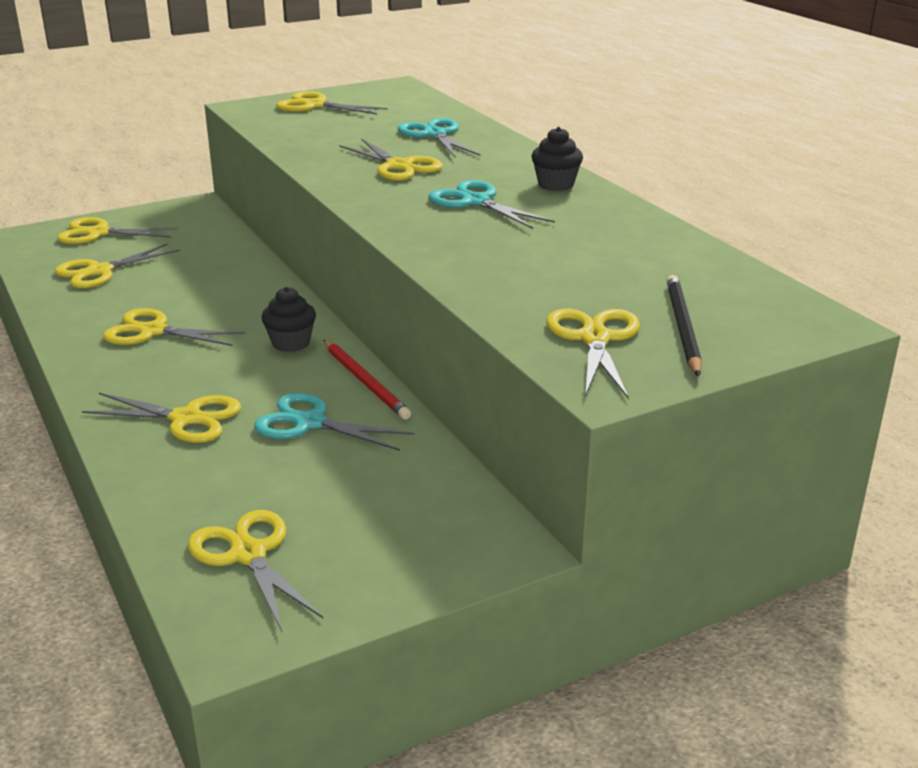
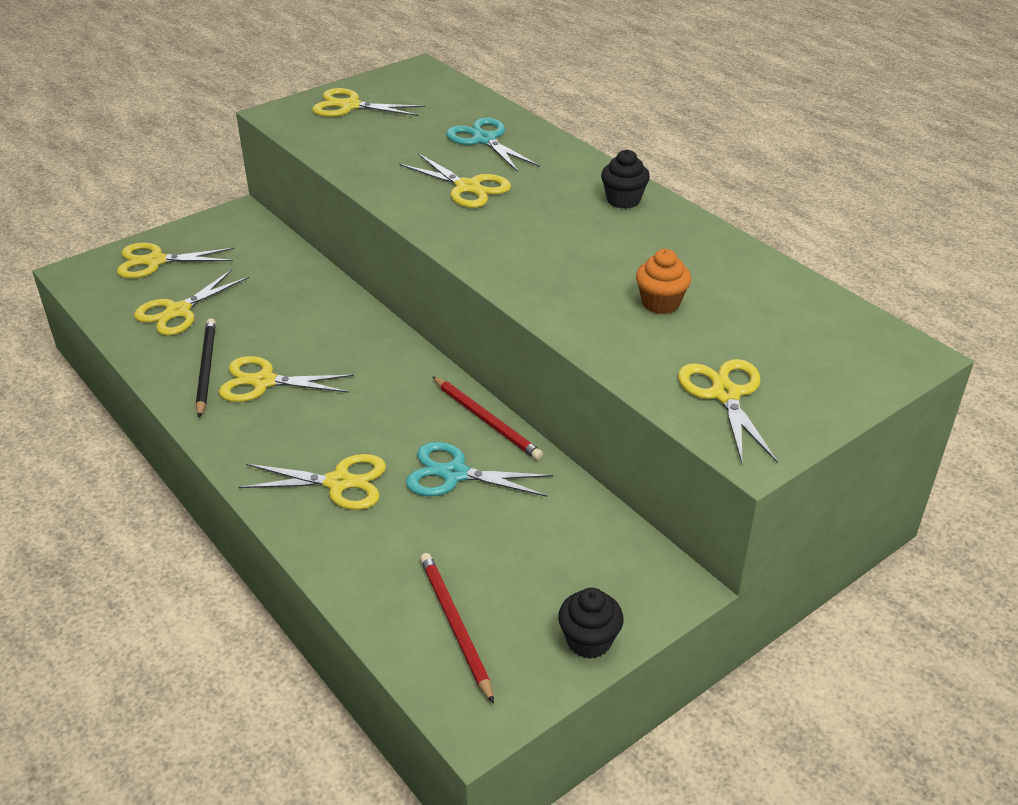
camera: 10 degrees left, 10 degrees up
yellow scissors [188,510,323,632] -> red pencil [420,553,494,704]
black cupcake [262,287,316,352] -> black cupcake moved to [558,588,624,659]
turquoise scissors [428,180,555,229] -> none
black pencil [666,275,702,377] -> black pencil moved to [196,318,216,418]
none -> orange cupcake [636,249,691,314]

